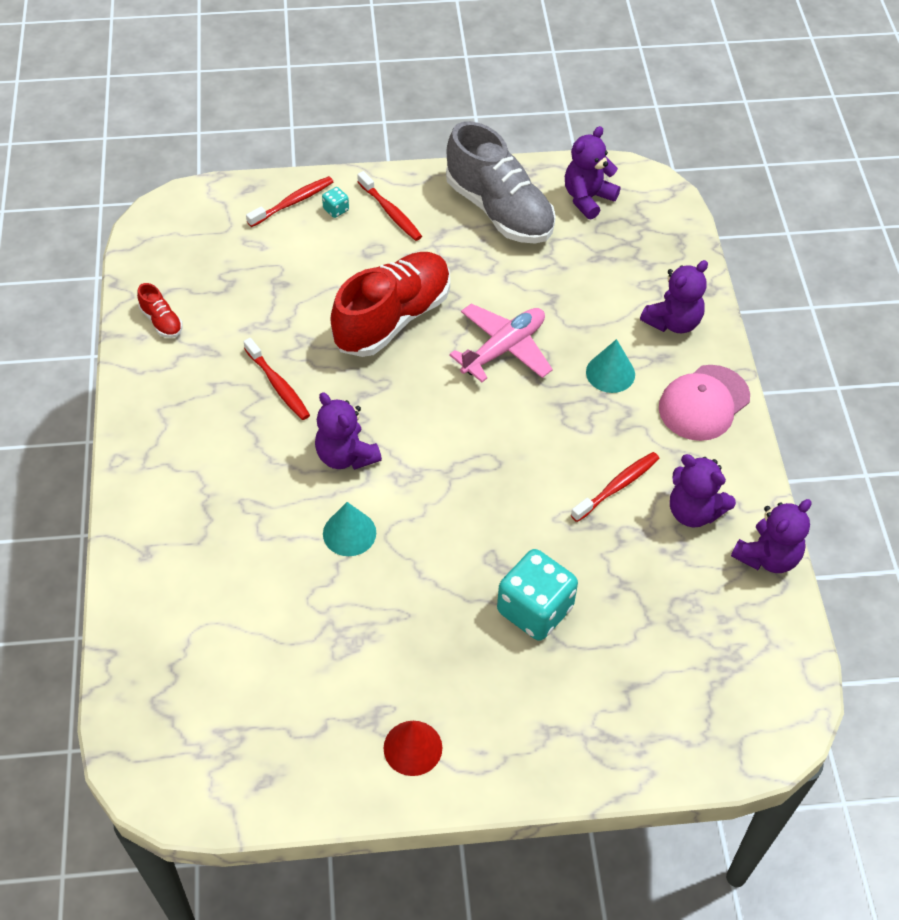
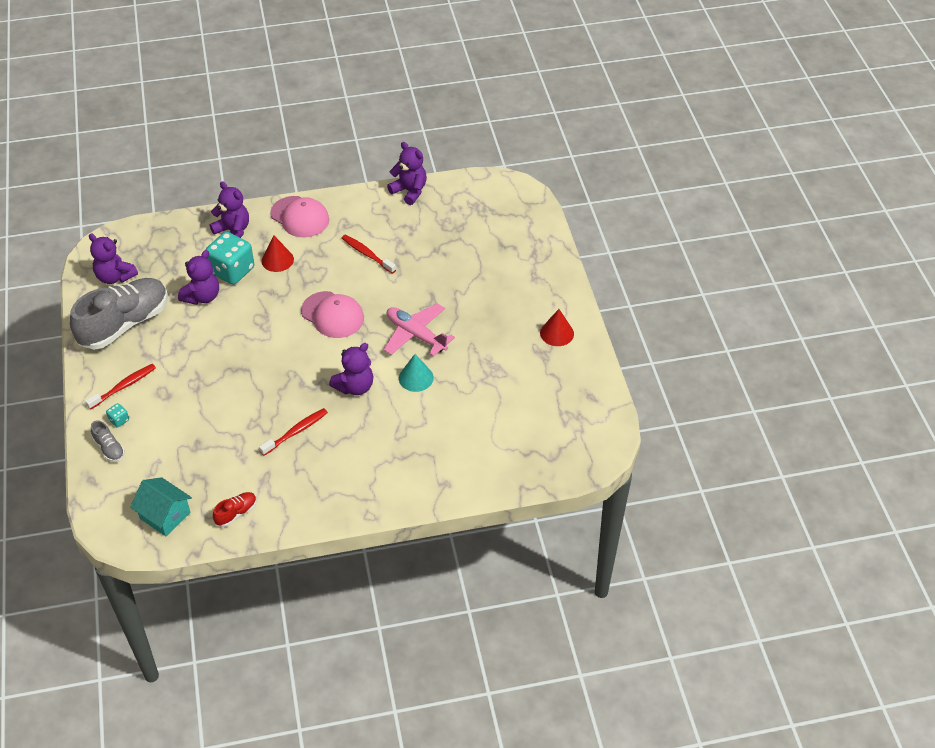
camera: 95 degrees left, 5 degrees down
red toothbrush [246,176,333,227] -> grey shoe [91,420,125,462]
red shoe [331,252,450,357] -> none
pink plane [449,304,553,382] -> pink plane moved to [384,303,455,357]
turquoise dice [497,549,578,641] -> turquoise dice moved to [205,232,254,285]
turquoise cone [586,339,635,393] -> red cone [261,235,294,272]
purple teddy bear [670,454,736,527] -> purple teddy bear moved to [178,250,219,305]
none -> turquoise house [130,477,192,536]
none -> pink cap [301,291,364,338]

